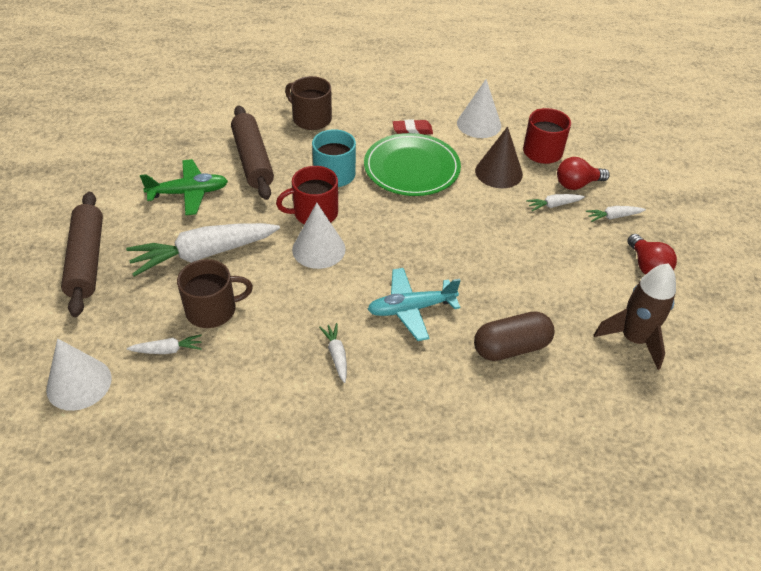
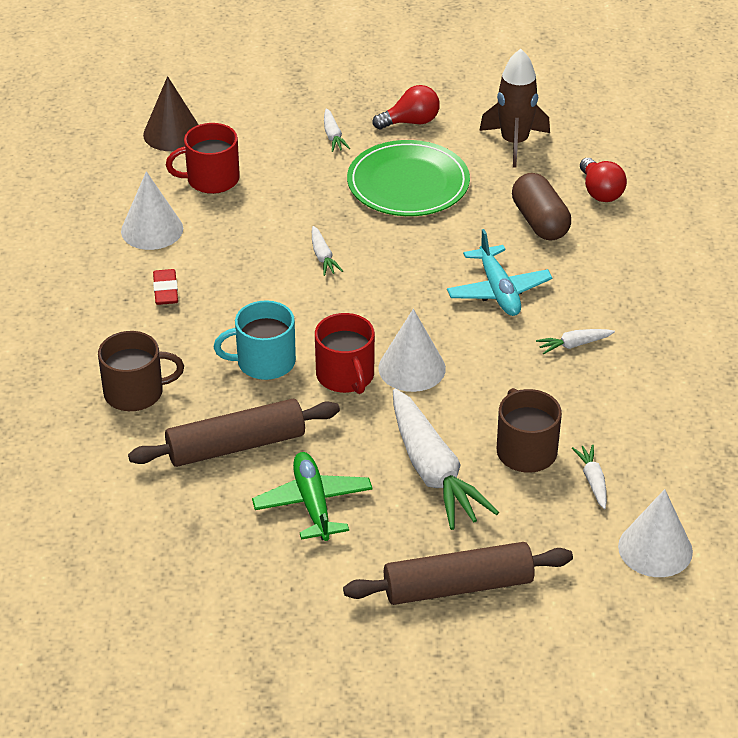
camera: 90 degrees left, 5 degrees down
brown mug [285,76,332,130] -> brown mug turned 135 degrees counterclockwise [98,331,184,411]
green plate [364,133,461,196] -> green plate moved to [347,140,470,216]
brown cone [475,126,523,188] -> brown cone moved to [143,76,199,151]
white carrot [526,194,585,211] -> white carrot moved to [312,226,343,276]
red light bulb [557,157,610,190] -> red light bulb moved to [580,158,627,202]

